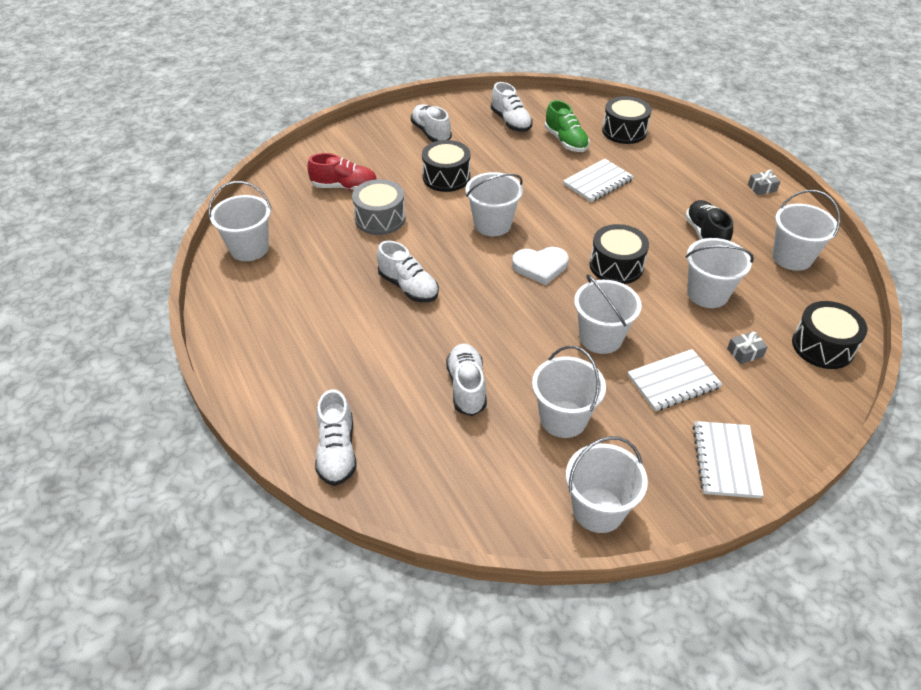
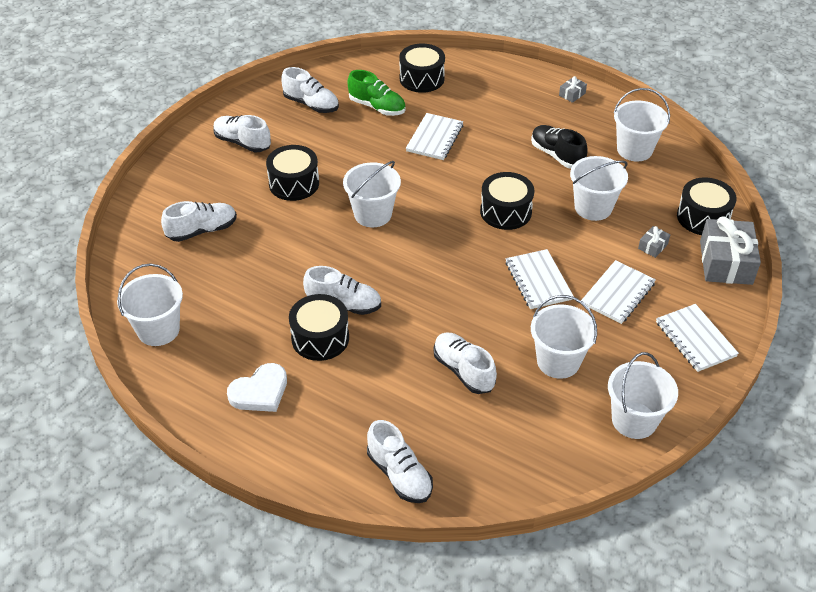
camera: 30 degrees left, 0 degrees up
red shoe [307,153,377,191] -> white shoe [161,201,237,242]
grey drum [352,179,405,235] -> none
white heart [512,247,569,285] -> white heart moved to [227,363,287,412]
white bucket [574,274,642,354] -> white notebook [506,249,574,309]
none -> black drum [289,294,349,361]
none -> grey gift [700,217,761,285]

